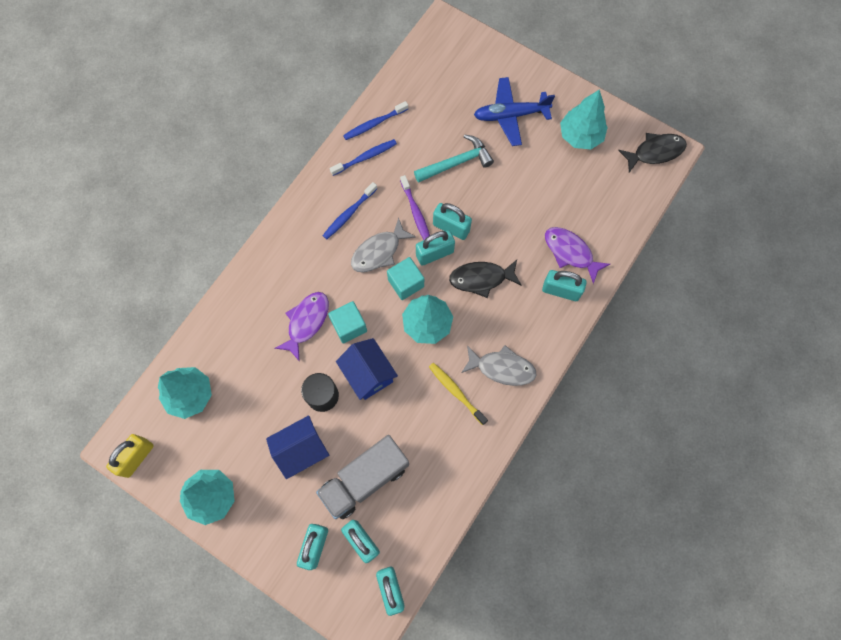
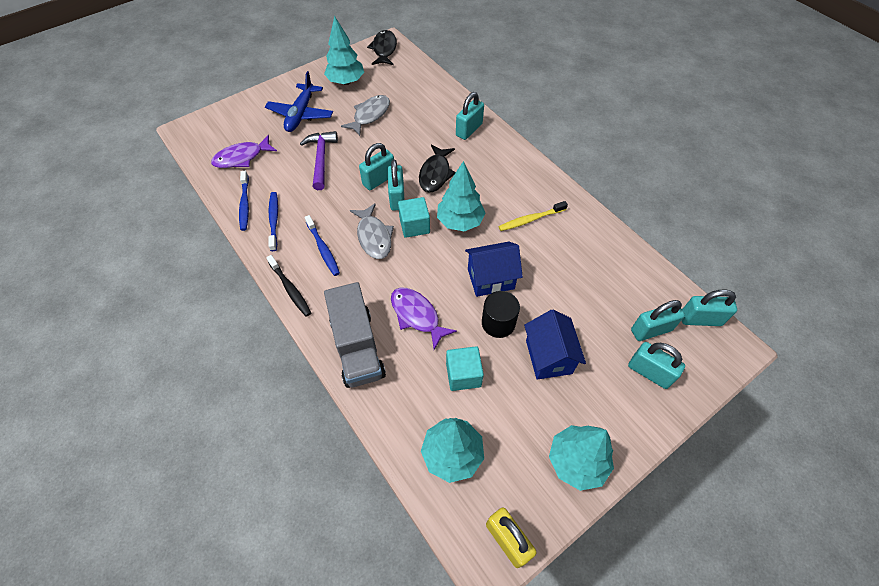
camera: 70 degrees left, 15 degrees down
grey truck [316,435,409,519] -> grey truck moved to [324,282,386,388]
turquoise cube [328,301,367,344] -> turquoise cube moved to [446,346,484,391]
purple toothbrush [400,175,430,240] -> none
turquoise hammer [414,134,494,183] -> purple hammer [300,131,338,190]
grey fish [461,345,536,386] -> grey fish moved to [341,95,390,136]
purple fish [545,227,610,284] -> purple fish moved to [211,135,277,168]
none -> black toothbrush [266,255,311,317]

